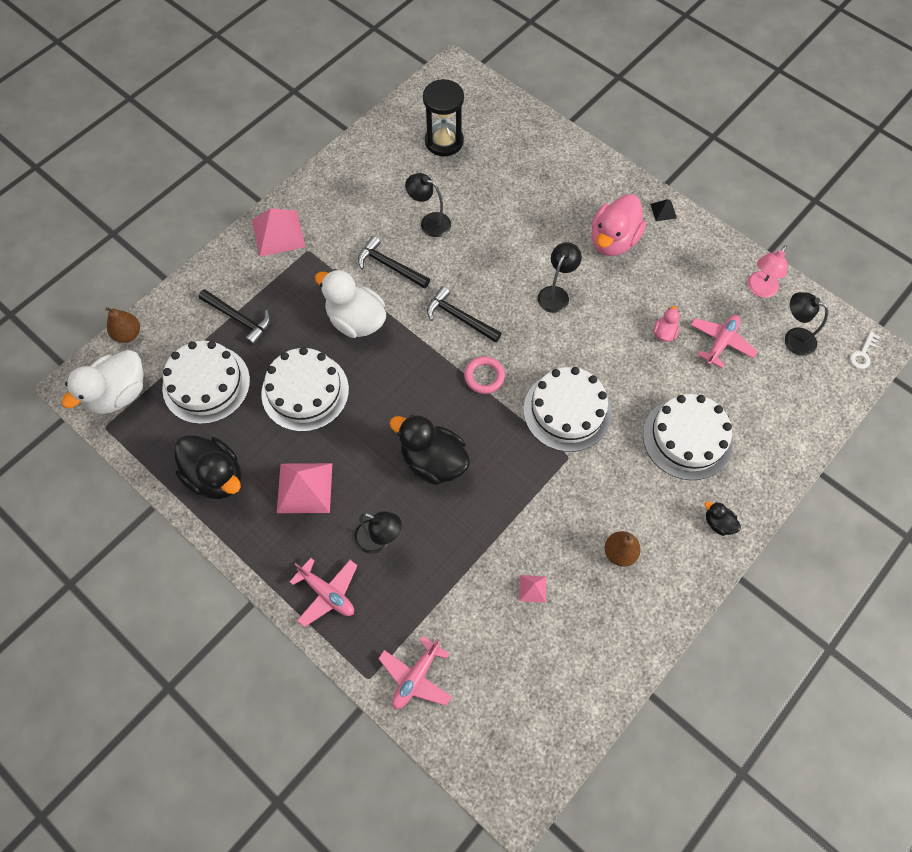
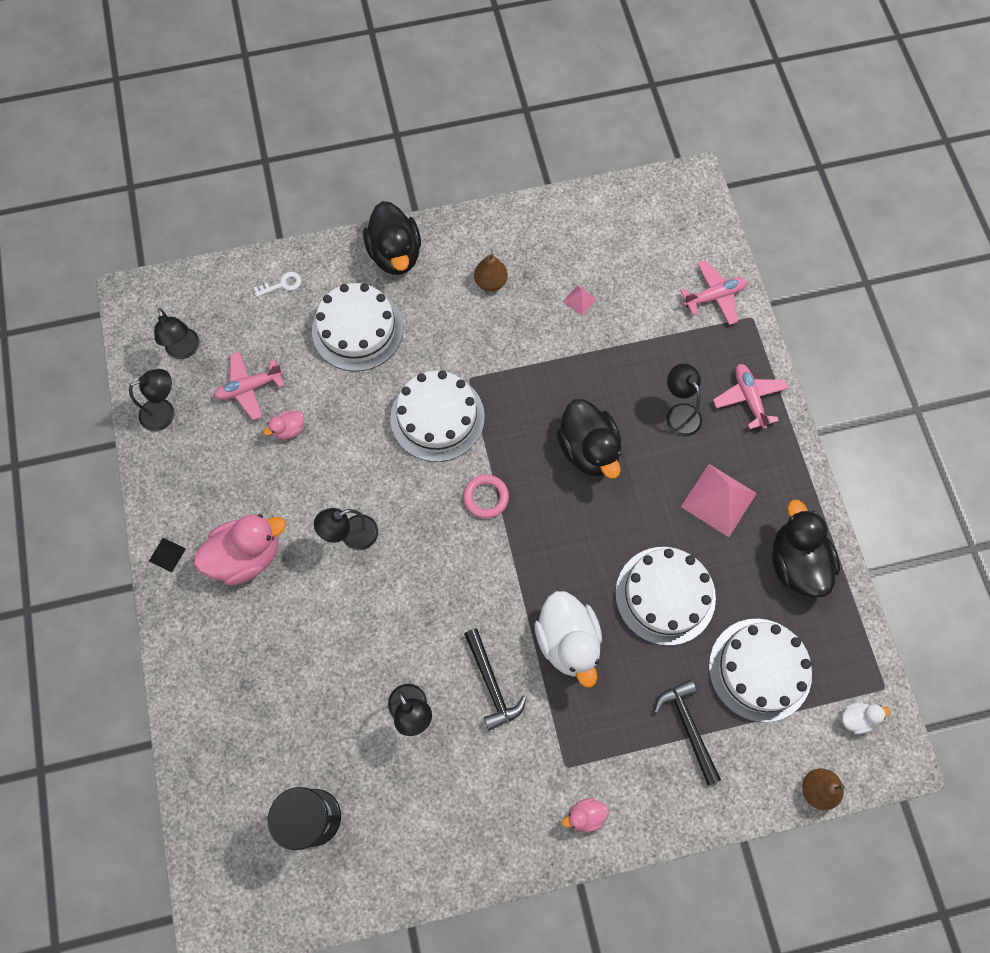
camera: 145 degrees left, 5 degrees up
white duck [61,350,144,414] -> white duck [842,702,890,734], size x0.47
pink pyramid [252,208,305,257] -> pink duck [562,798,609,832]
black hammer [427,286,502,343] -> none
black duck [705,501,741,536] -> black duck [363,201,421,275], size x2.15
pink lamp [748,245,788,298] -> black lamp [129,369,175,431]
white key [850,332,880,369] -> white key moved to [253,272,301,297]

